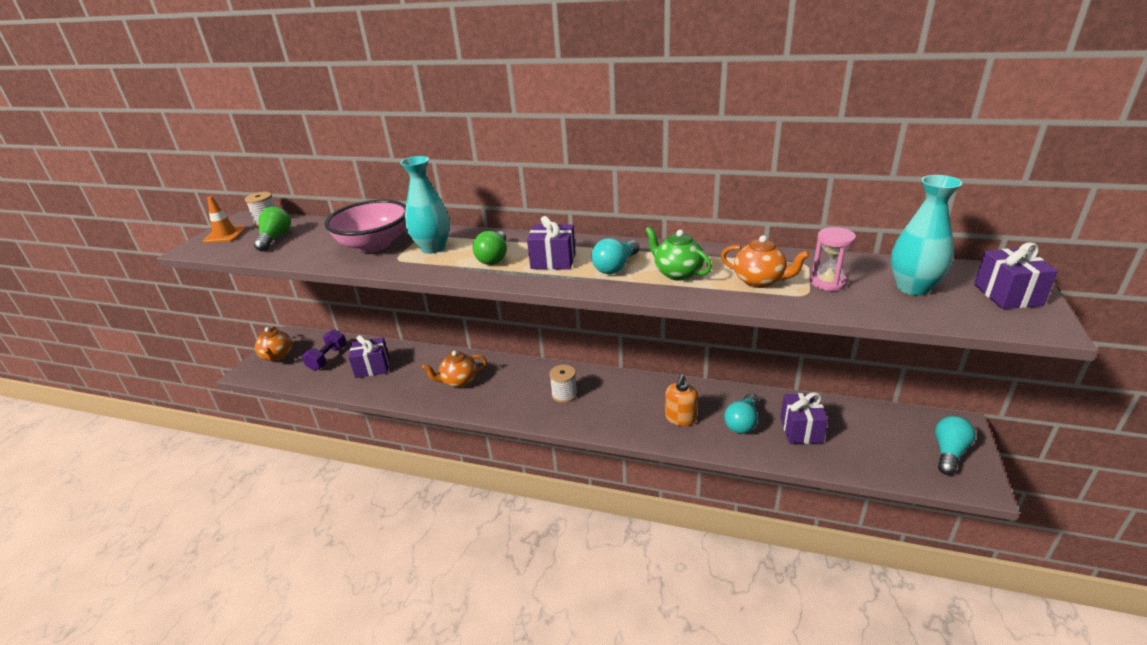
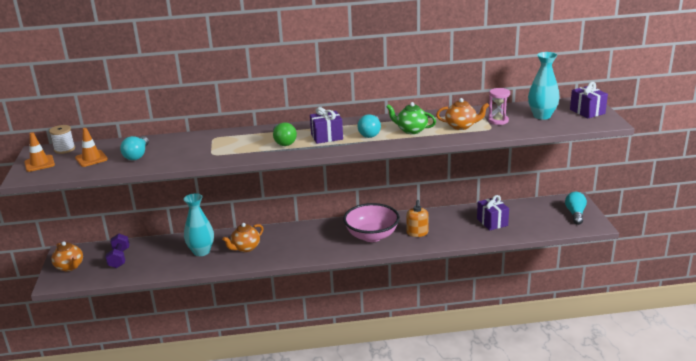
camera: 25 degrees left, 5 degrees down
green light bulb [254,207,291,251] -> orange traffic cone [75,128,108,167]
pink bowl [324,200,406,252] -> pink bowl moved to [343,203,400,242]
purple gift [348,335,389,378] -> none
turquoise vase [400,156,450,254] -> turquoise vase moved to [183,193,214,256]
white spool [549,365,577,403] -> none
turquoise light bulb [724,393,758,434] -> turquoise light bulb moved to [120,136,149,160]

